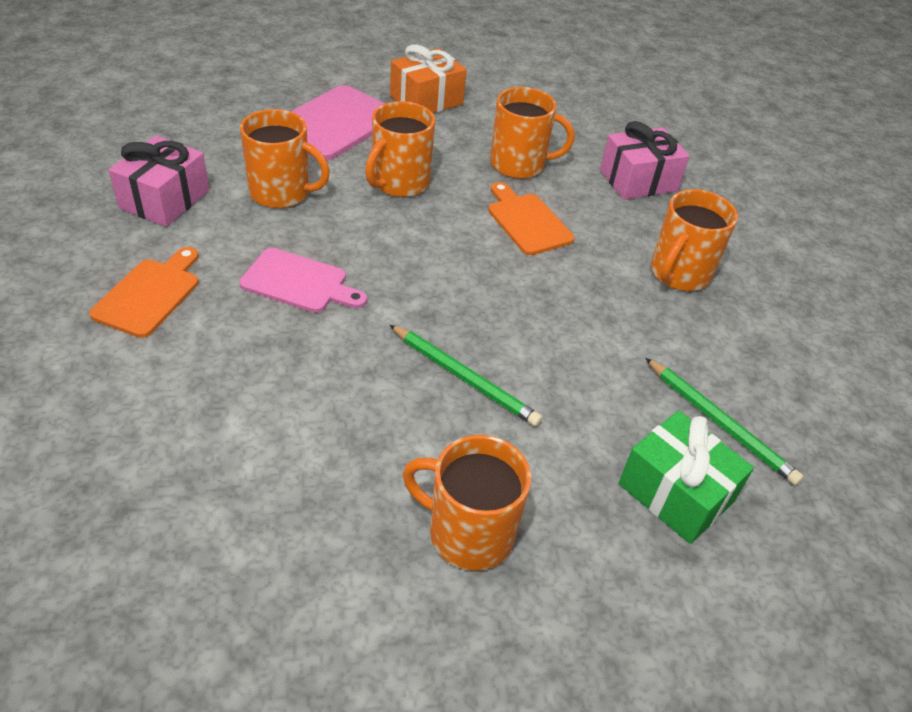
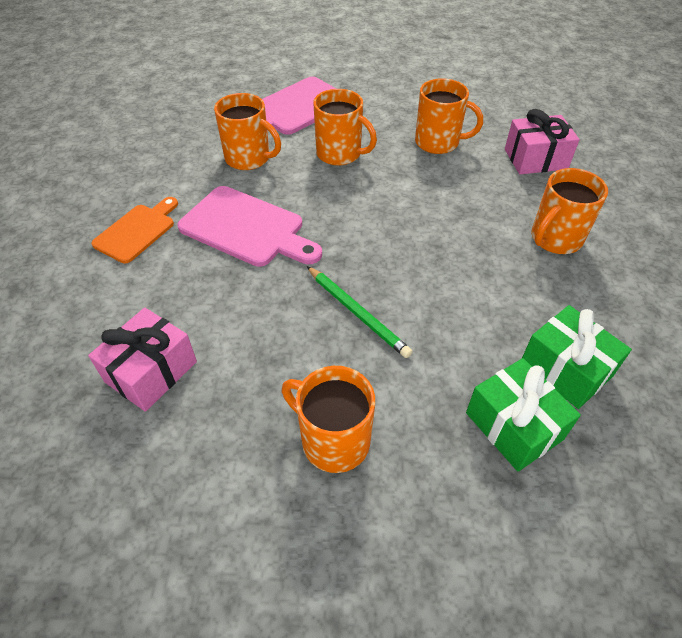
camera: 15 degrees right, 5 degrees up
pink gift [108,136,209,227] -> pink gift moved to [88,308,197,411]
pink cutting board [239,248,367,313] -> pink cutting board [177,186,322,267], size x1.55
orange mug [365,101,435,197] -> orange mug turned 105 degrees counterclockwise [313,89,377,166]
orange gift [390,44,467,113] -> none
orange cutting board [488,182,574,255] -> none
green pencil [645,358,804,485] -> green gift [522,305,632,409]

